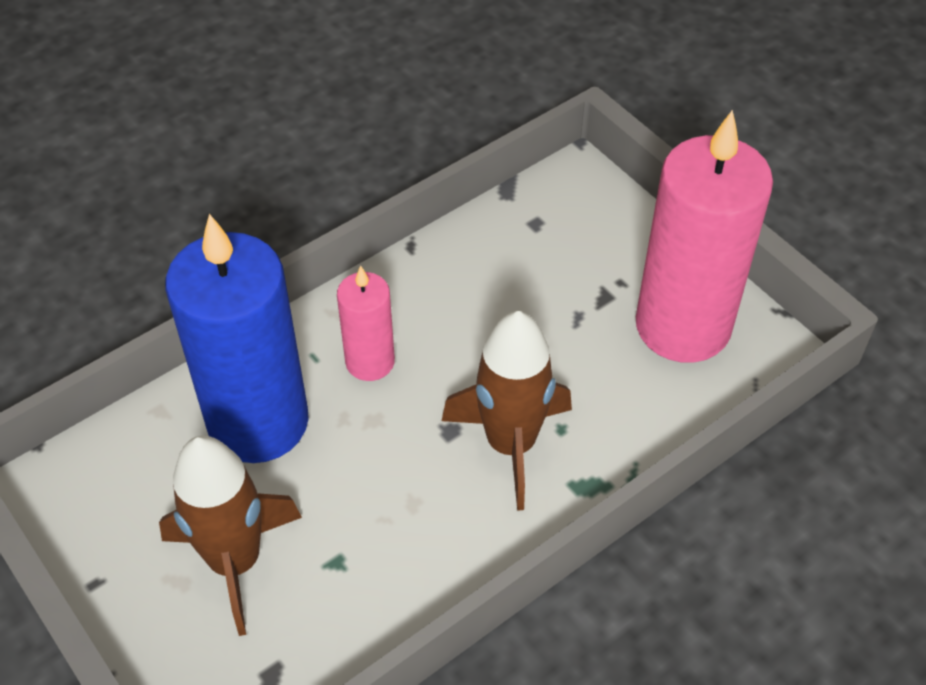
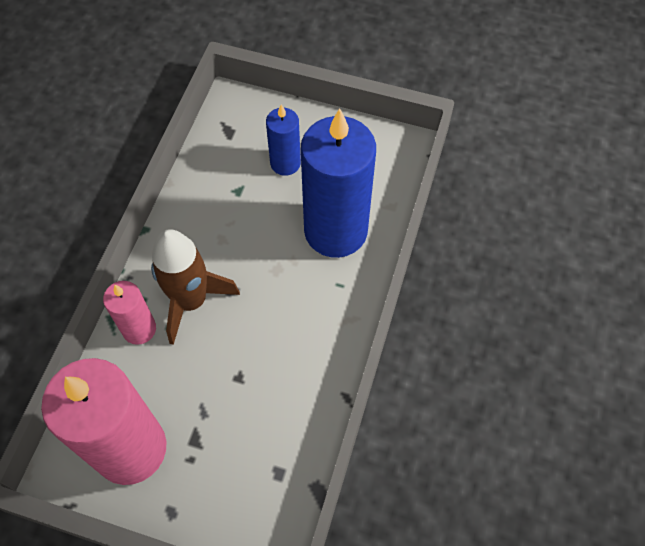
camera: 145 degrees right, 10 degrees up
brown rocket [159,436,302,636] -> blue candle [266,104,301,176]
pink candle [337,265,395,381] -> pink candle moved to [103,281,156,345]

